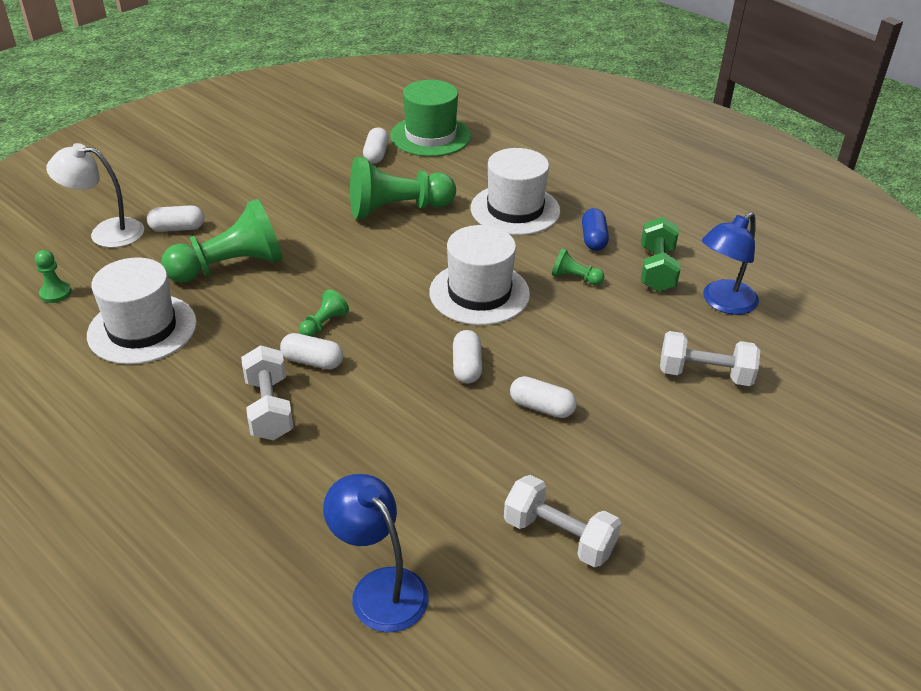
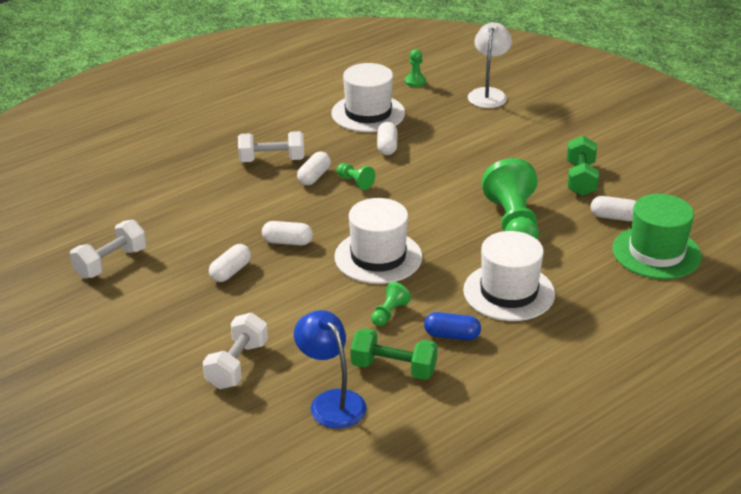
camera: 100 degrees right, 5 degrees down
white capsule [147,205,204,232] -> white capsule moved to [377,122,397,155]
green pawn [161,199,283,283] -> none
blue lamp [323,474,429,632] -> none
none -> green dumbbell [567,136,599,196]

